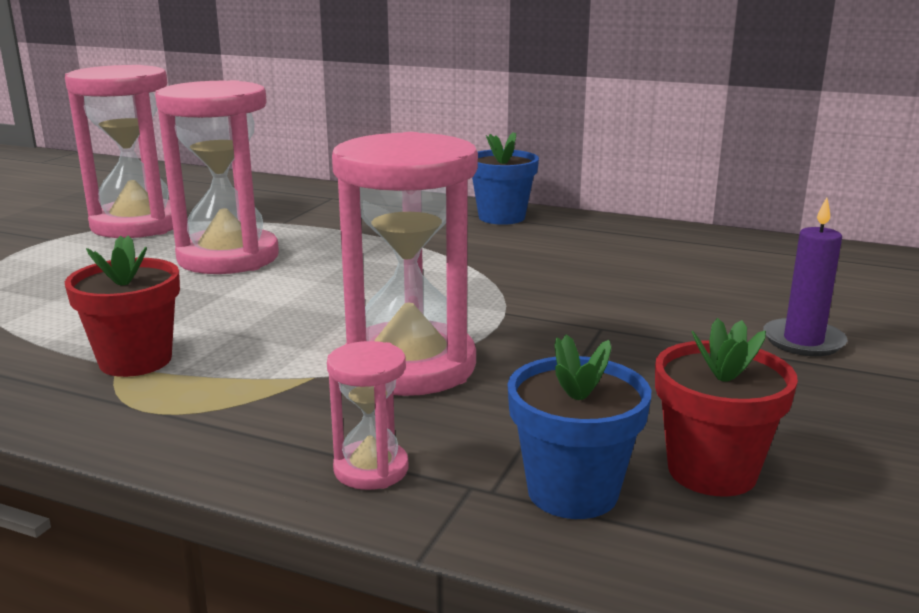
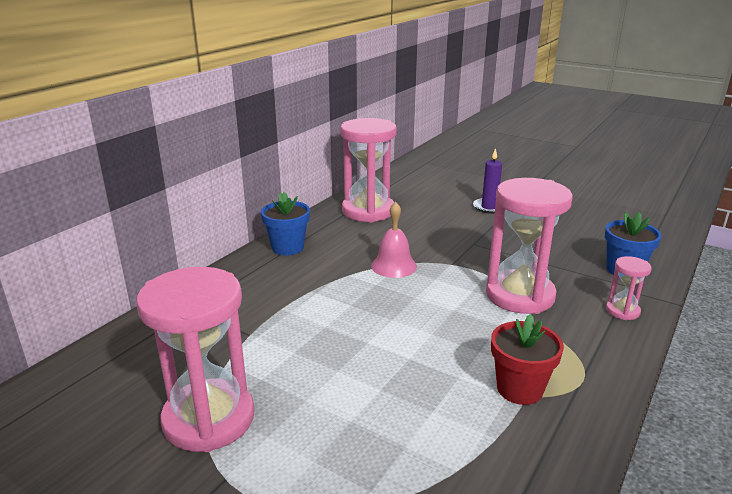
camera: 80 degrees left, 5 degrees up
pink hourglass [155,80,279,274] -> pink hourglass moved to [340,118,397,222]
red flower pot [655,318,798,497] -> none
none -> pink bell [371,202,417,278]

